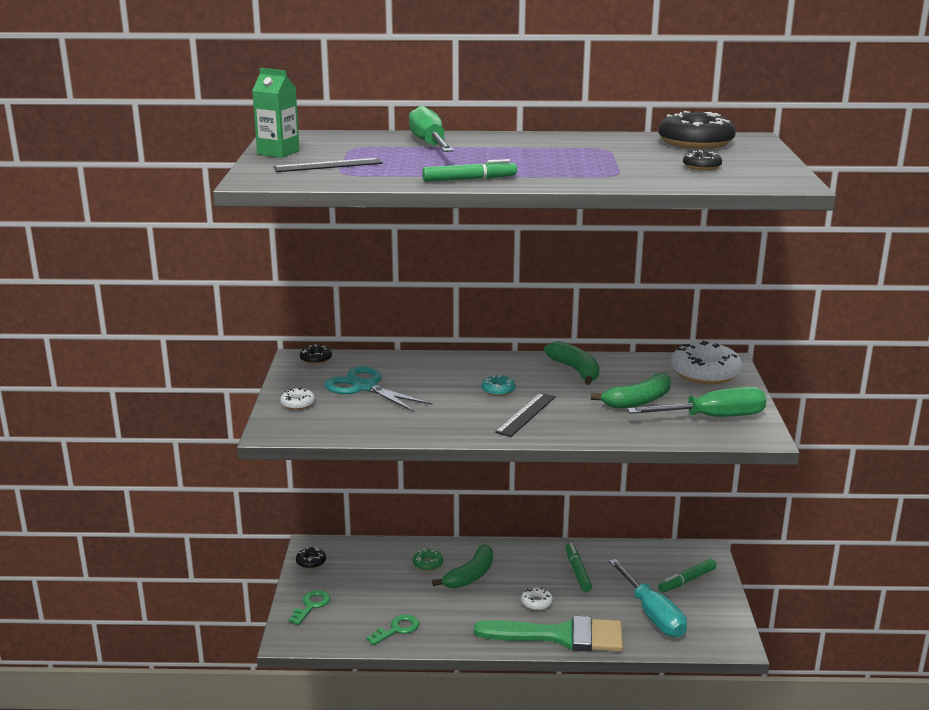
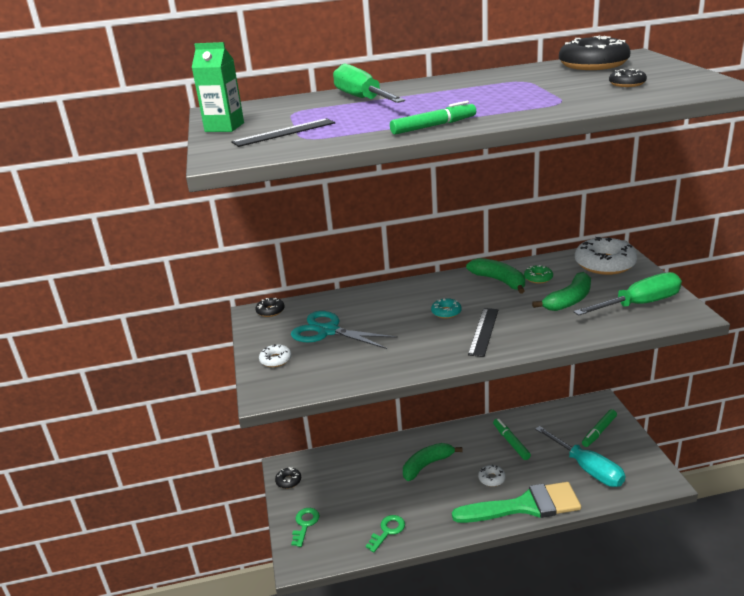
camera: 10 degrees left, 5 degrees up
green donut [413,549,443,571] -> green donut moved to [524,265,553,284]
green banana [432,544,493,589] -> green banana turned 150 degrees counterclockwise [403,443,463,481]

